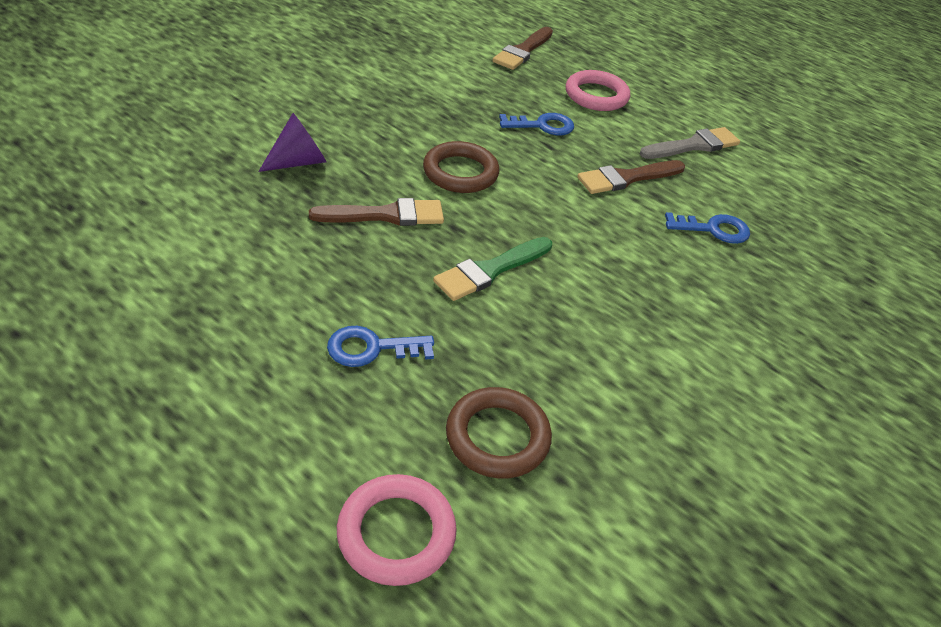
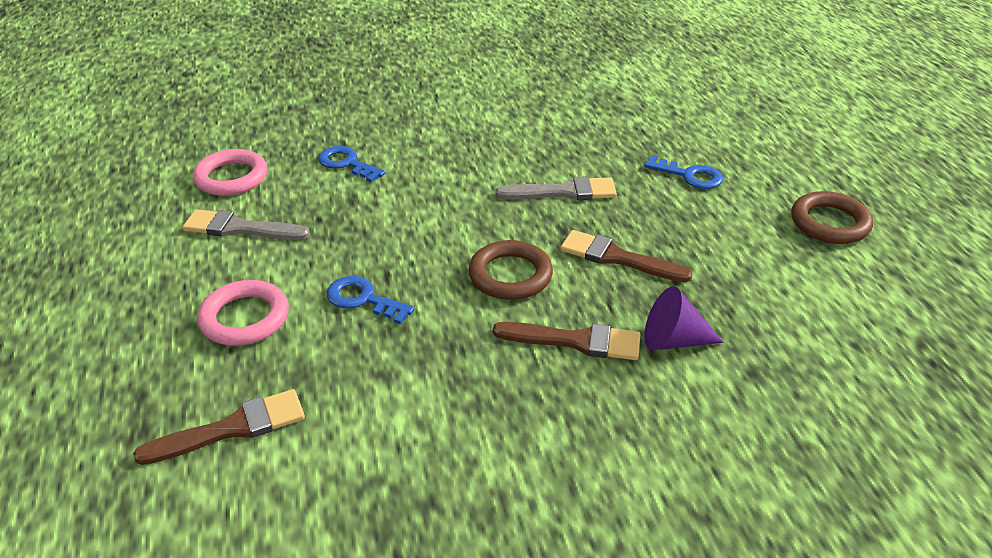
camera: 140 degrees left, 5 degrees down
pink ring [337,474,457,586] -> pink ring moved to [193,149,268,196]
green brush [433,237,552,301] -> grey brush [496,177,617,200]
brown ring [446,387,552,479] -> brown ring moved to [791,191,873,244]
brown brush [577,160,685,194] -> brown brush moved to [493,322,640,360]

